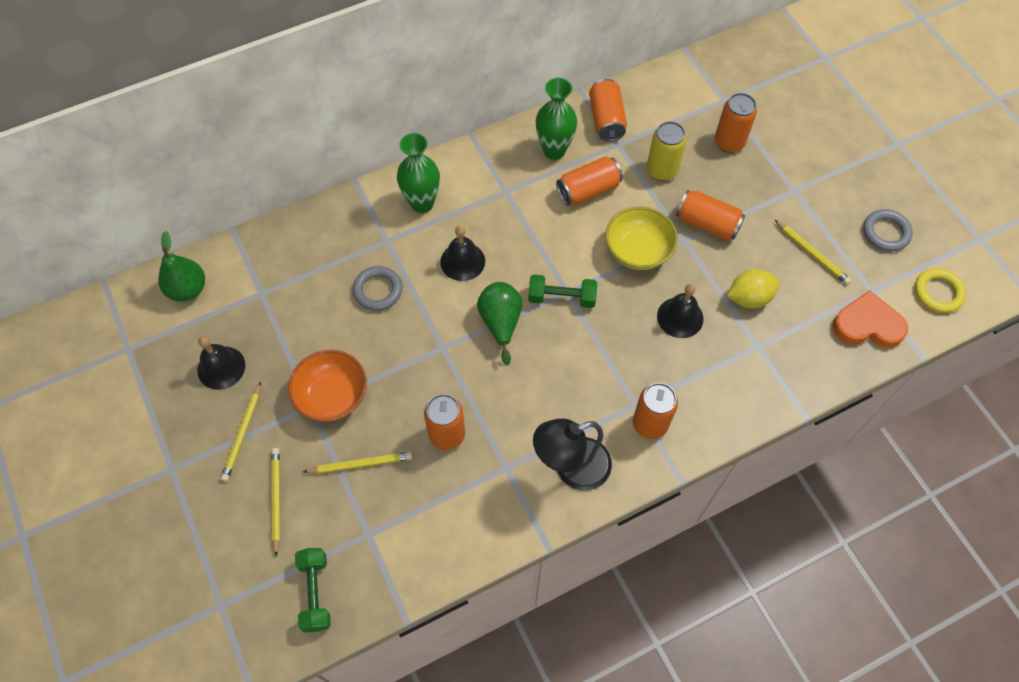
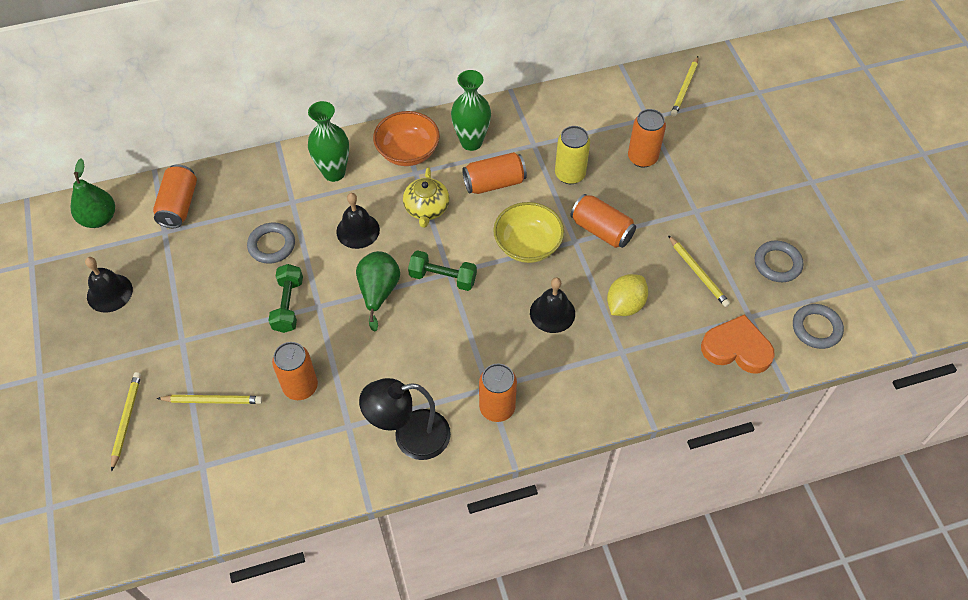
camera: 10 degrees right, 5 degrees down
yellow pencil [221,382,261,481] -> yellow pencil moved to [671,56,698,117]
orange bowl [288,350,367,422] -> orange bowl moved to [373,111,440,166]
green dumbbell [295,548,331,632] -> green dumbbell moved to [268,264,303,333]
orange can [589,79,627,141] -> orange can moved to [153,164,197,228]
yellow lemon [727,269,780,308] -> yellow lemon turned 45 degrees counterclockwise [607,274,648,316]
yellow ring [915,268,966,313] -> grey ring [793,304,844,349]
none -> yellow teapot [403,167,450,228]

